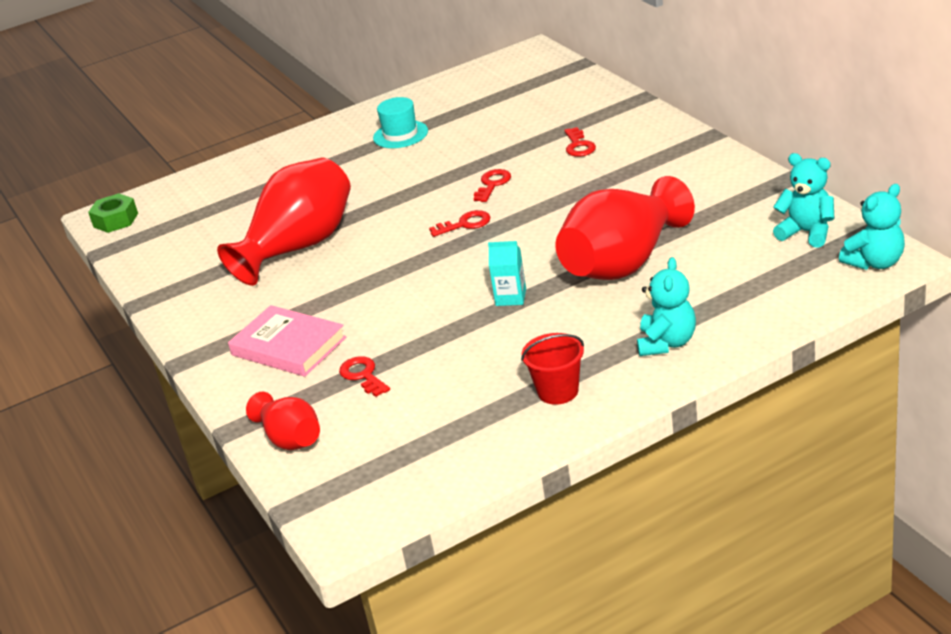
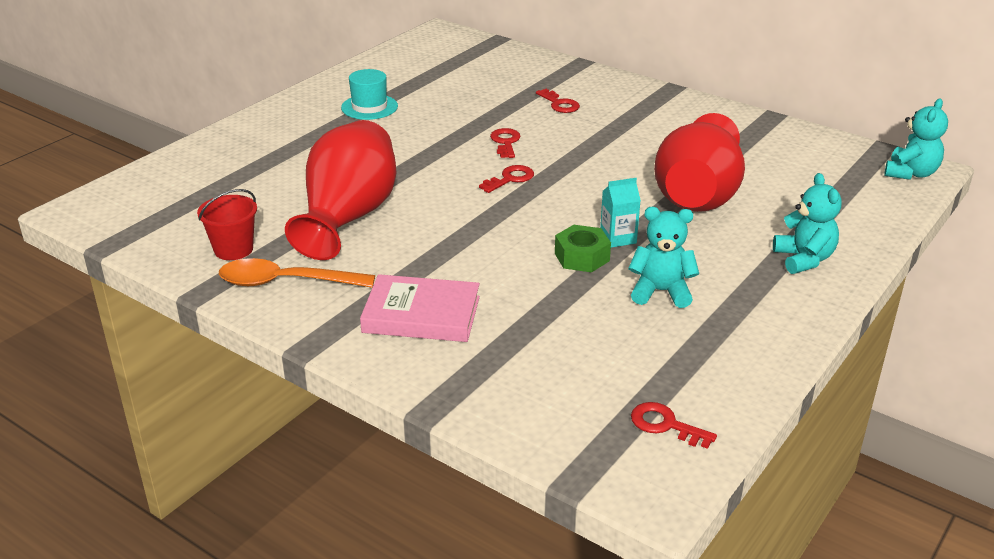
camera: 30 degrees left, 0 degrees up
green nut [88,193,138,233] -> green nut moved to [555,225,611,272]
red vase [246,392,320,450] -> none
red key [339,356,390,397] -> red key moved to [631,402,717,449]
red bucket [521,333,584,405] -> red bucket moved to [197,189,257,260]
turquoise teddy bear [773,153,835,248] -> turquoise teddy bear moved to [628,207,699,308]
none -> orange spoon [219,258,375,288]

